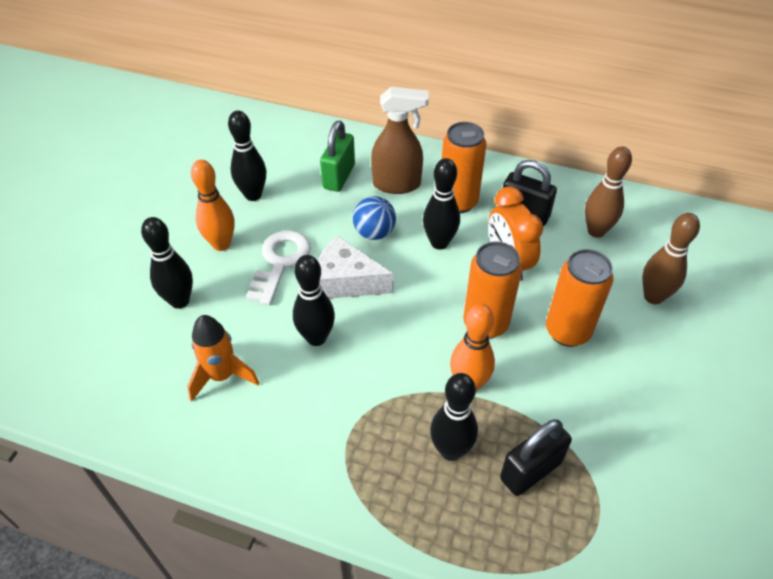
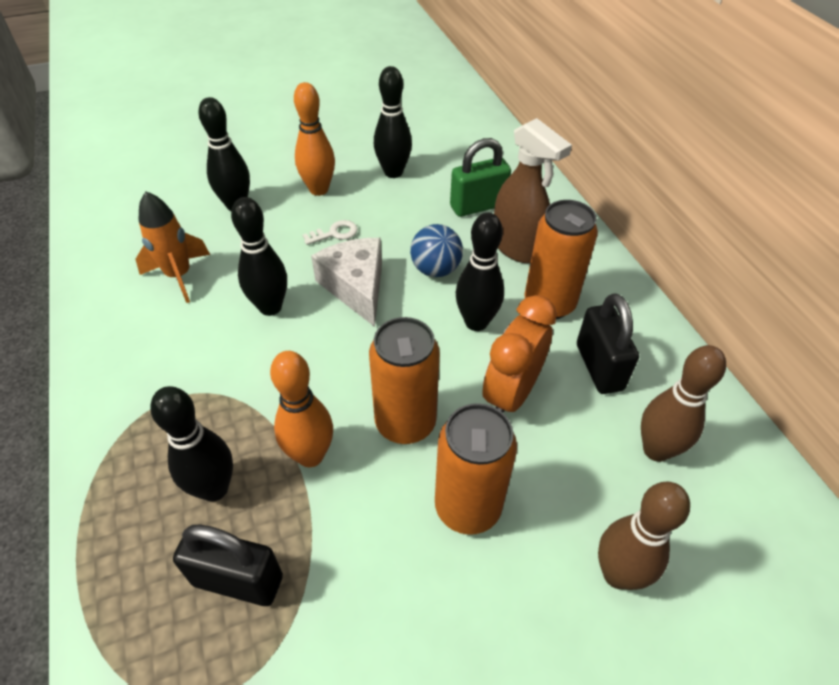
camera: 50 degrees right, 0 degrees up
white key [246,230,311,305] -> white key [303,220,358,245], size x0.52

